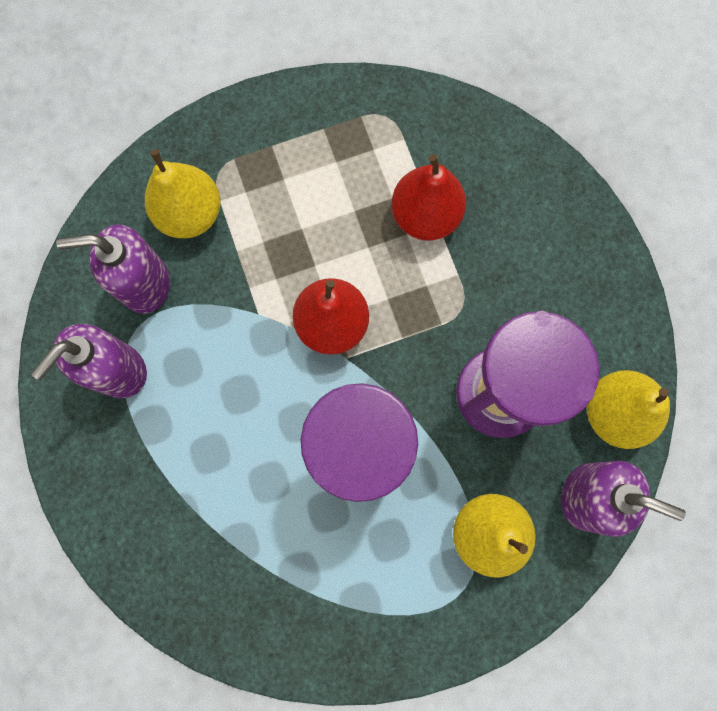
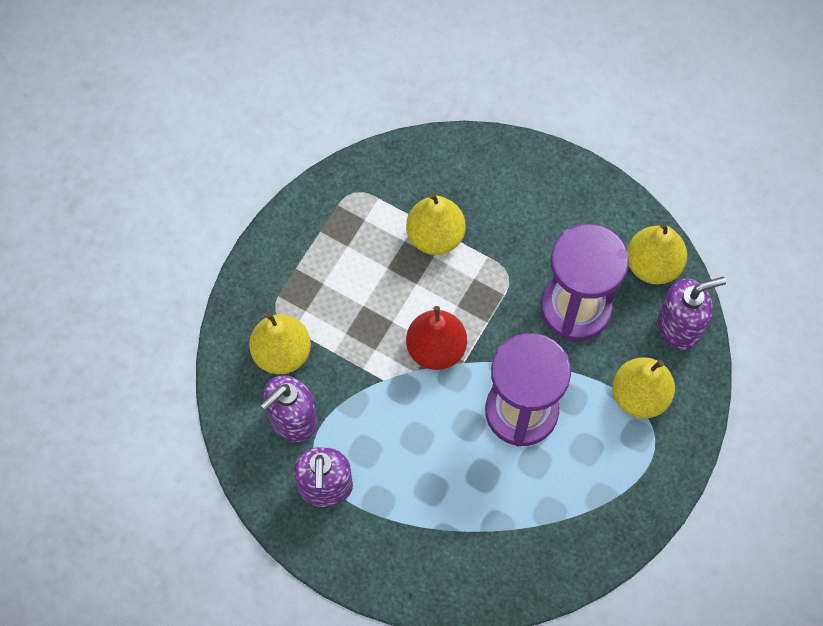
camera: 40 degrees left, 10 degrees down
red pear [391,154,466,240] -> yellow pear [406,192,466,255]

